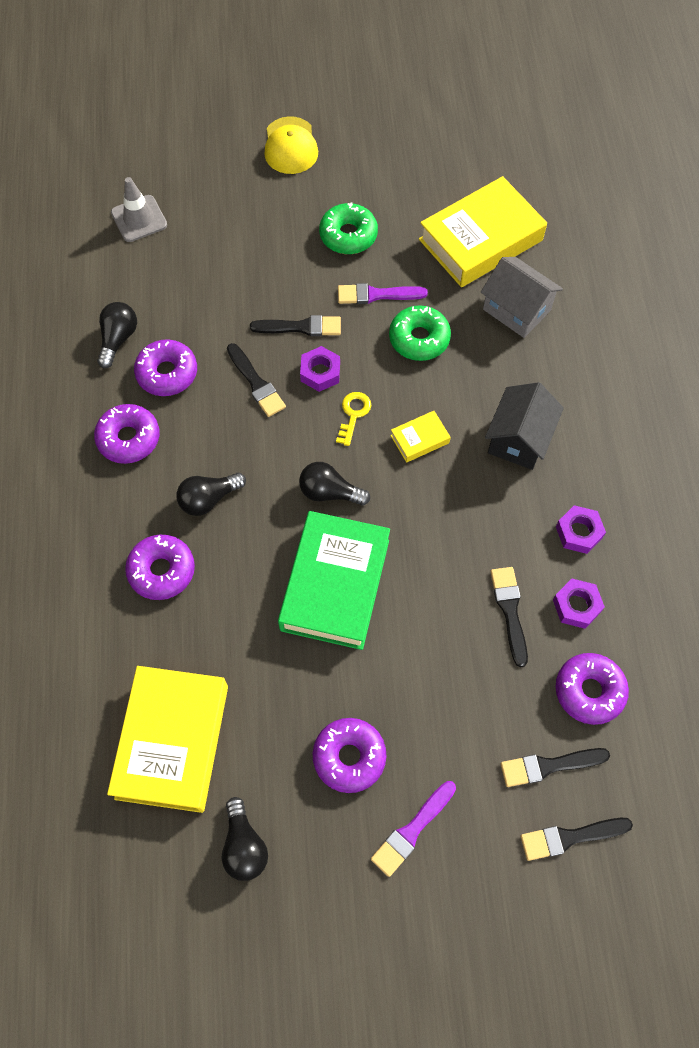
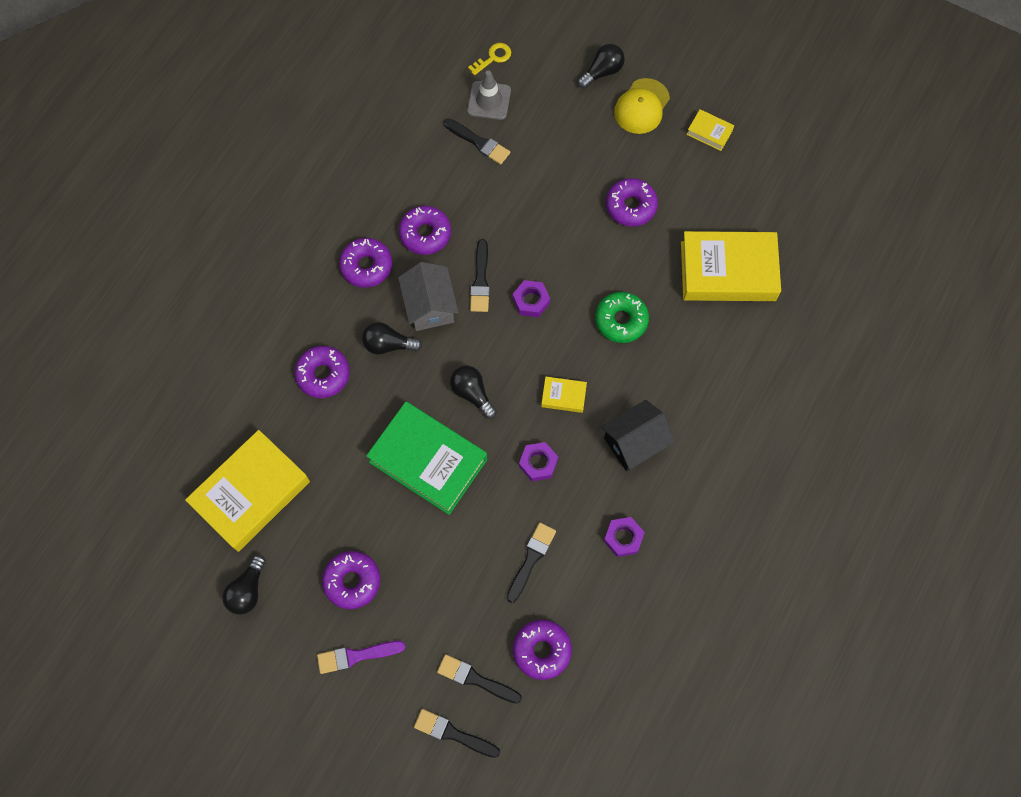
camera: 35 degrees right, 5 degrees up
black light bulb [97,302,137,368] -> black light bulb moved to [578,44,625,89]
black brush [250,315,341,336] -> black brush moved to [444,118,510,165]
green book [278,511,390,650] -> green book turned 75 degrees clockwise [366,402,487,515]
green donut [319,202,378,254] -> purple donut [606,178,658,227]
yellow key [336,392,371,446] -> yellow key moved to [468,43,511,75]
purple brush [338,283,428,304] -> none
grey house [481,257,563,338] -> grey house moved to [398,262,459,331]
purple nut [553,579,605,629] -> purple nut moved to [519,442,558,481]
none -> yellow book [687,109,734,151]

